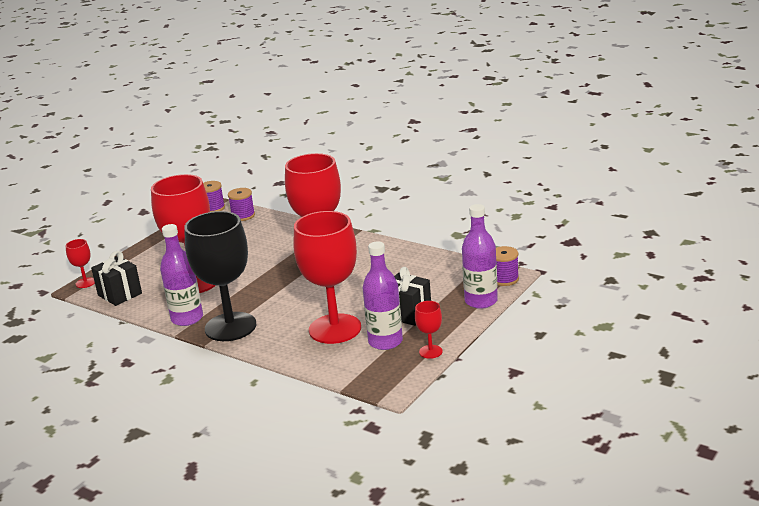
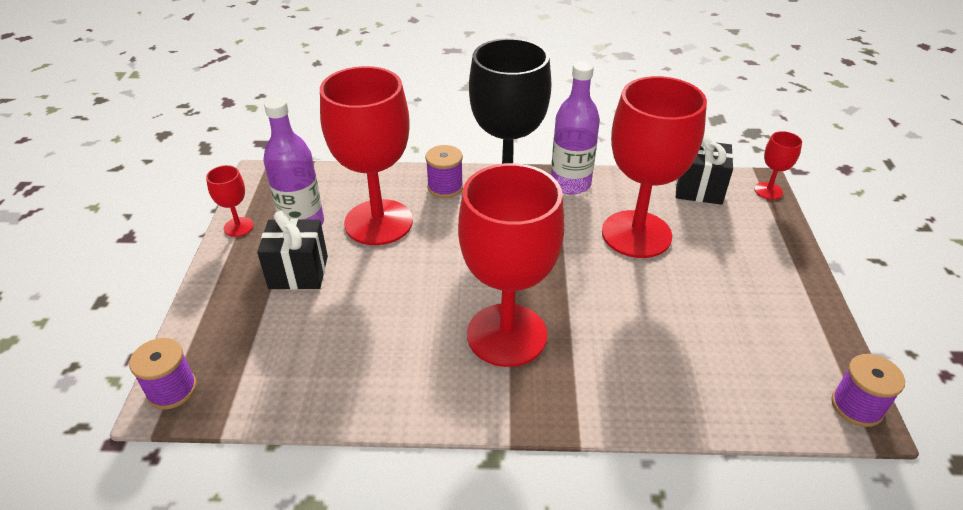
camera: 145 degrees right, 15 degrees up
purple spool [228,188,255,221] -> purple spool moved to [425,145,463,198]
purple bottle [462,204,498,309] -> none

